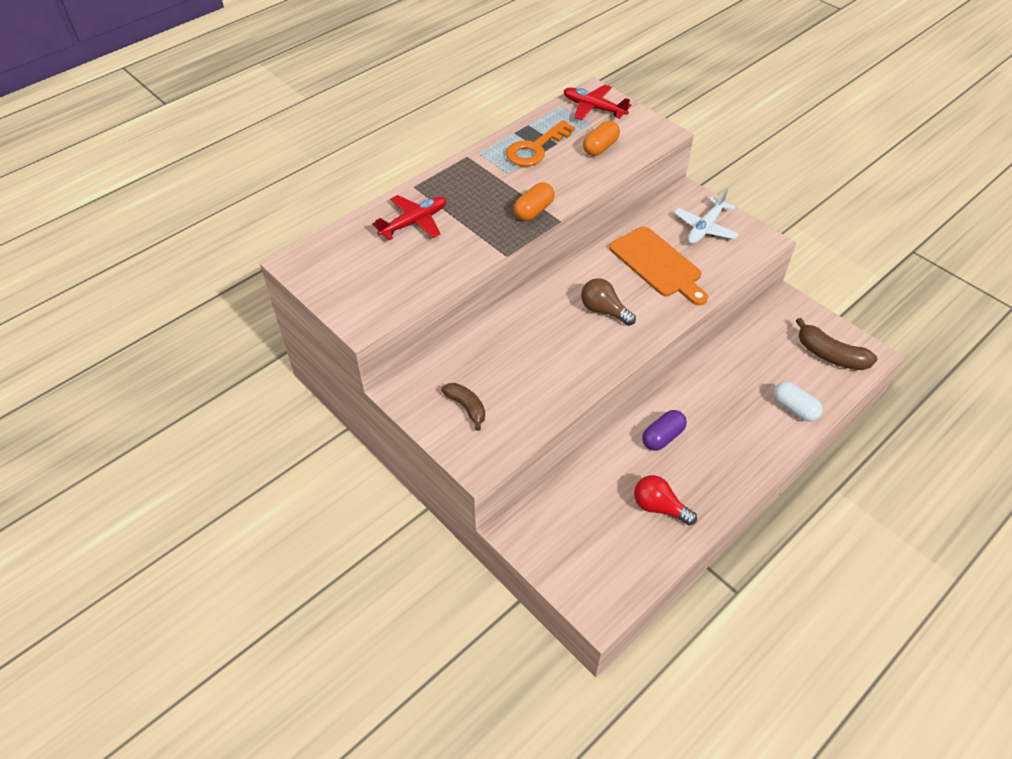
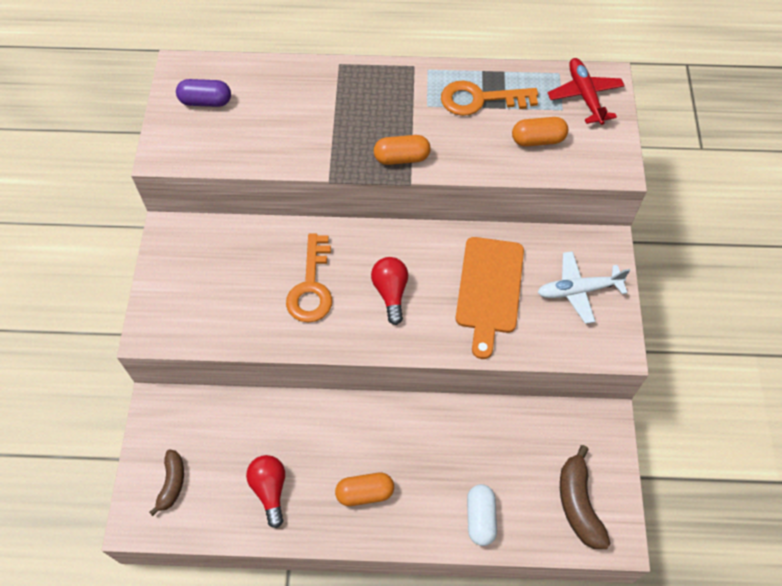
camera: 45 degrees right, 10 degrees up
red plane [372,195,446,240] -> none
brown banana [441,383,485,431] -> brown banana moved to [149,449,184,516]
brown light bulb [581,278,636,326] -> red light bulb [371,257,408,325]
purple capsule [642,410,687,451] -> purple capsule moved to [176,79,231,107]
none -> orange key [286,233,332,323]
none -> orange capsule [335,473,394,506]

